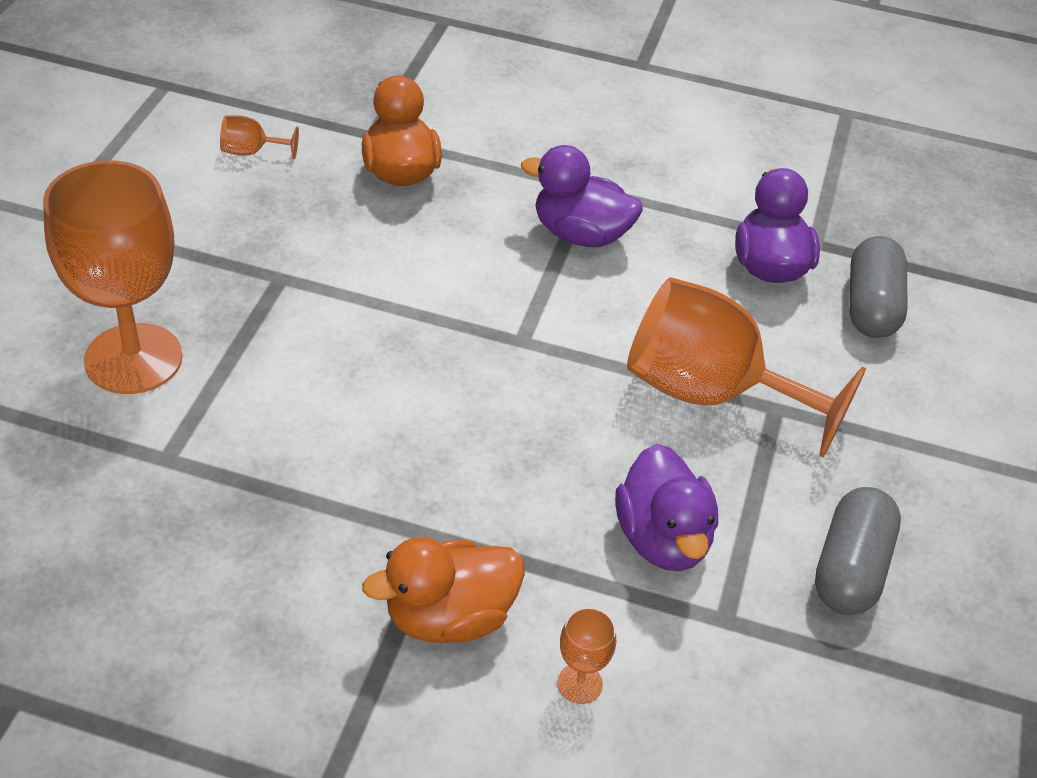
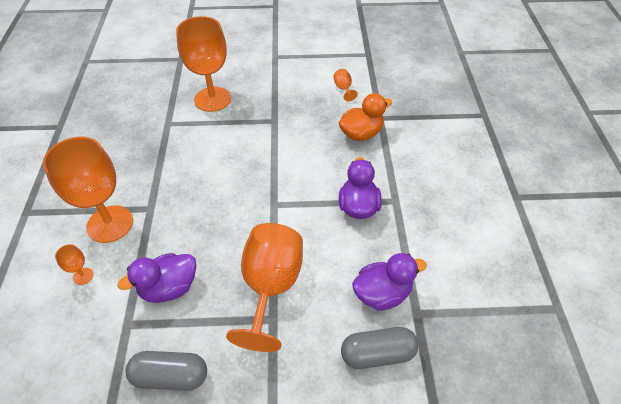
camera: 75 degrees right, 5 degrees up
orange duck [362,537,525,643] -> orange goblet [43,137,133,243]

